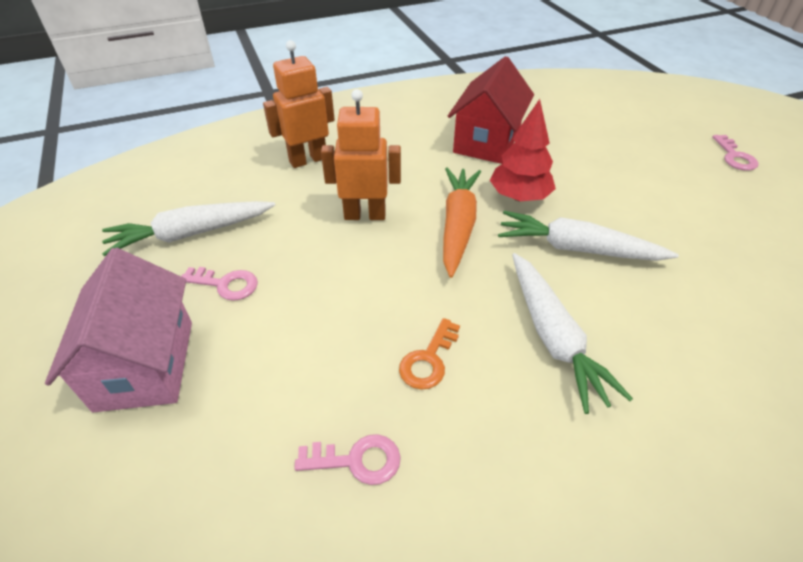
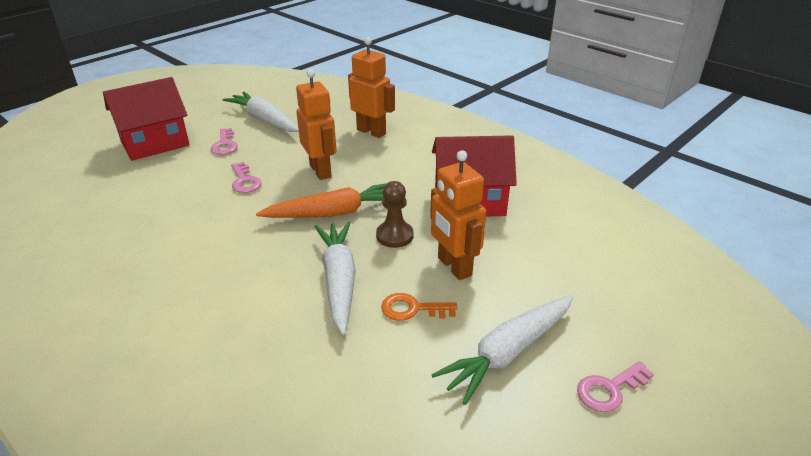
camera: 65 degrees right, 10 degrees down
pink house [45,248,192,412] -> red house [103,77,190,161]
pink key [294,434,401,485] -> pink key moved to [231,162,262,193]
orange key [399,318,460,390] -> orange key moved to [381,293,457,321]
red tree [490,99,556,201] -> brown pawn [376,181,414,248]
white carrot [512,253,633,414] -> white carrot moved to [431,295,573,405]
none -> orange robot [430,150,486,280]

